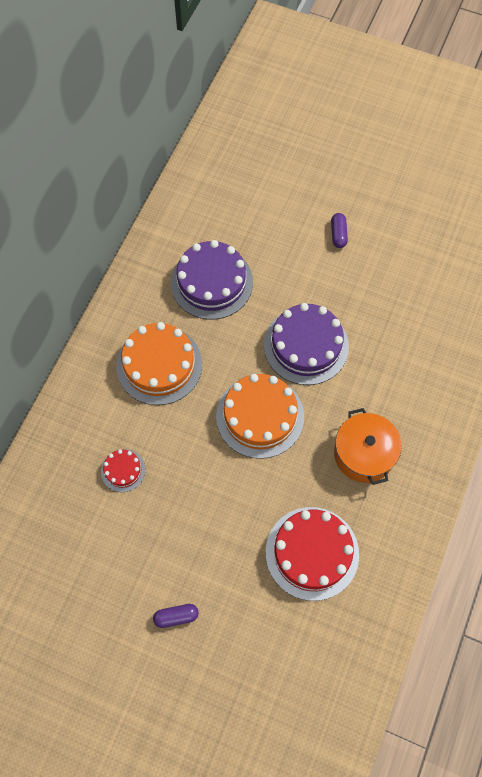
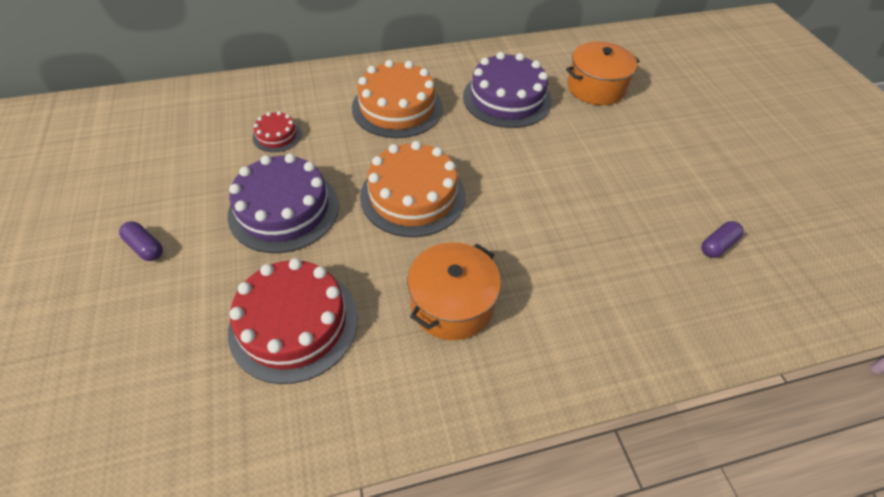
camera: 50 degrees right, 15 degrees down
purple cake [264,303,349,385] -> purple cake moved to [227,154,339,253]
purple capsule [331,213,348,248] -> purple capsule moved to [702,221,743,258]
none -> orange pot [566,42,639,105]

